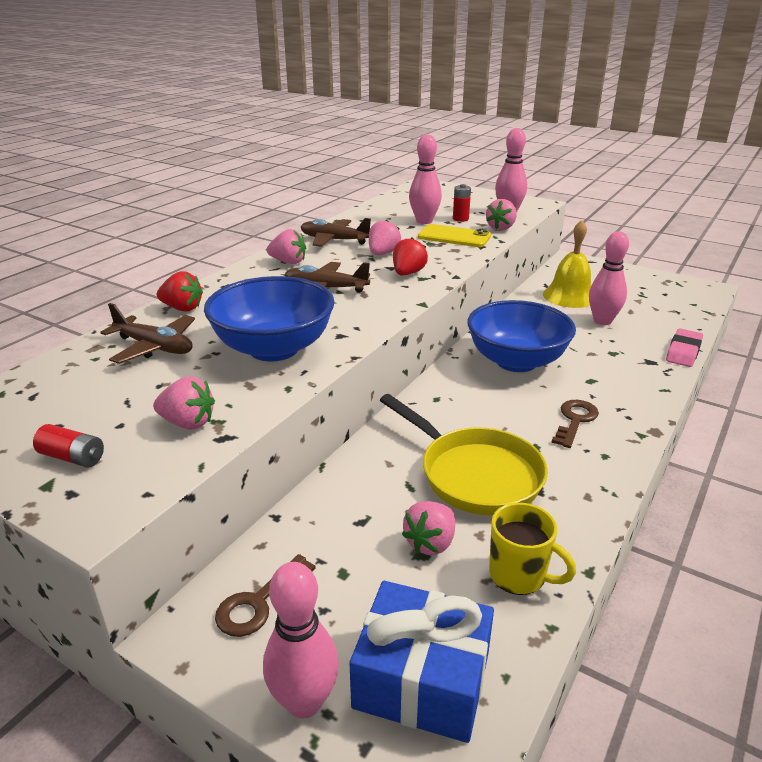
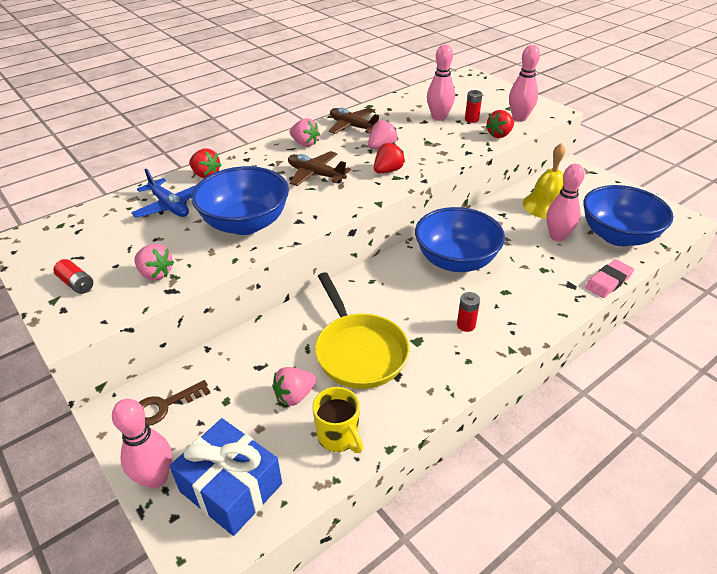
camera: 20 degrees right, 10 degrees up
brown plane [100,303,195,364] -> blue plane [131,169,196,218]
yellow phone [418,224,491,247] -> none
pink strawberry [486,199,517,231] -> red strawberry [486,110,514,138]
brown key [551,400,599,448] -> red battery [457,292,480,332]
none -> blue bowl [583,185,673,246]

